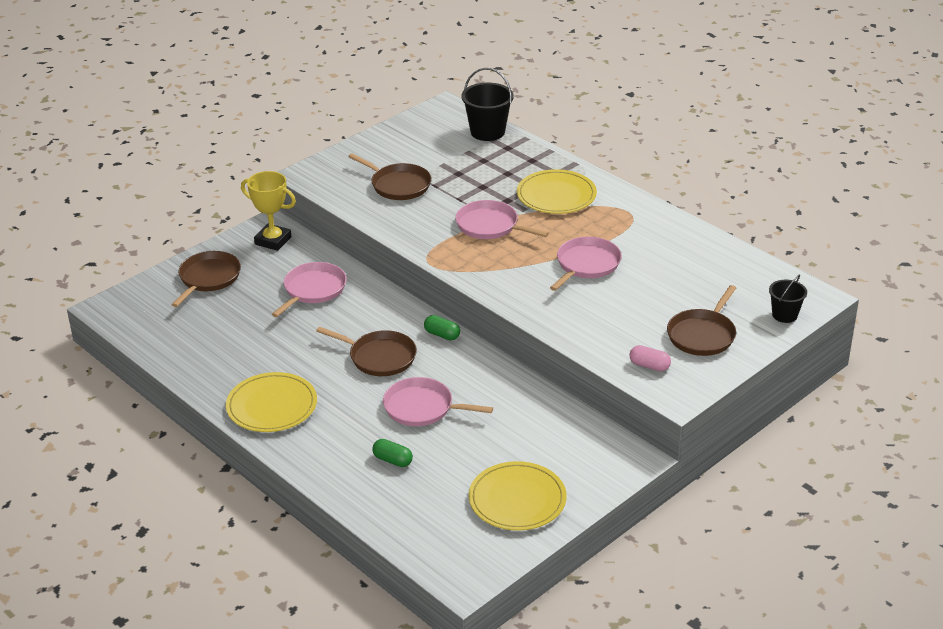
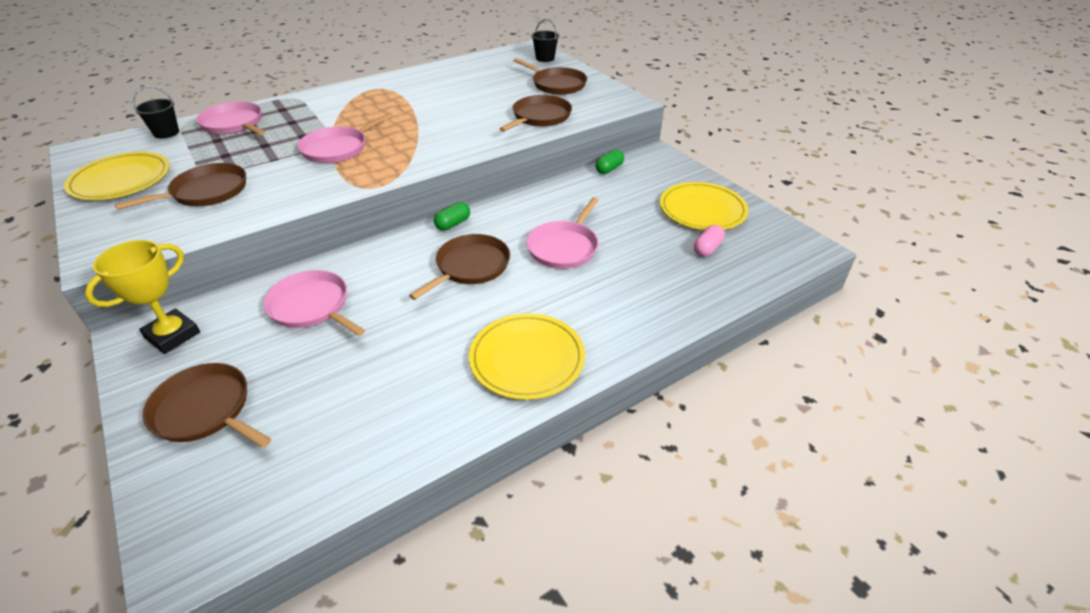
camera: 80 degrees left, 5 degrees up
green capsule [372,439,413,467] -> green capsule moved to [596,149,624,174]
black bucket [461,68,513,141] -> black bucket [133,86,179,138], size x0.62
yellow plate [517,169,597,214] -> yellow plate moved to [64,152,170,200]
pink pan [550,237,622,291] -> pink pan moved to [196,102,265,135]
pink capsule [629,345,671,371] -> pink capsule moved to [694,225,725,256]
none -> brown pan [499,95,572,132]

